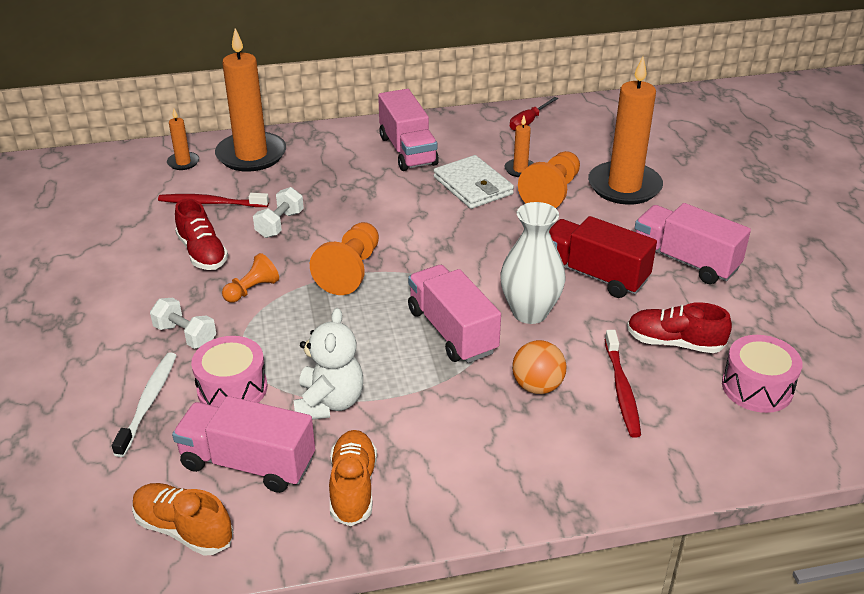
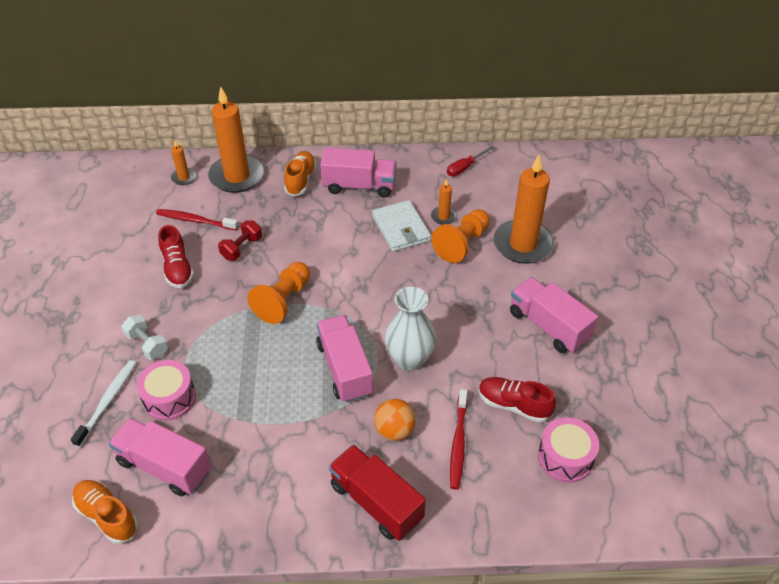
camera: 10 degrees right, 10 degrees up
orange pawn [222,253,279,303] -> none
white dumbbell [253,187,304,238] -> red dumbbell [218,220,262,260]
white teddy bear [294,308,363,420] -> none
orange shoe [329,430,377,526] -> orange shoe moved to [284,151,316,196]
pink truck [378,89,439,171] -> pink truck turned 75 degrees counterclockwise [320,148,397,198]
red truck [549,216,657,298] -> red truck moved to [329,444,426,541]

